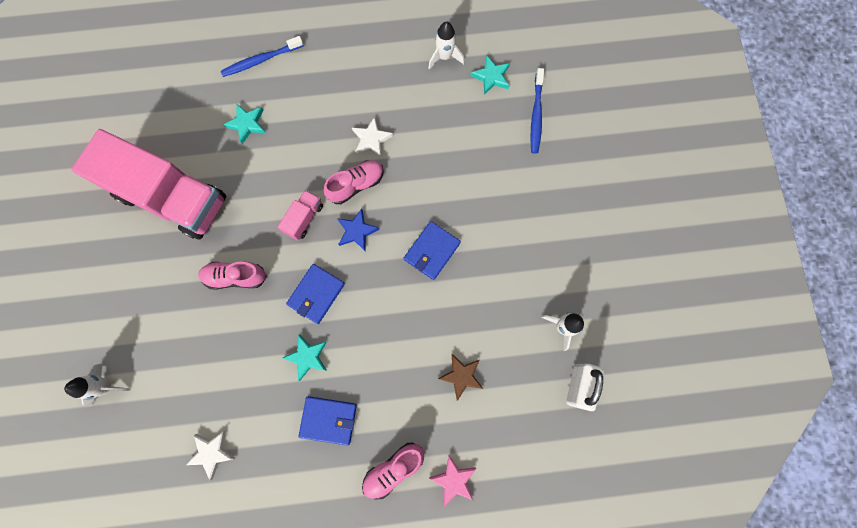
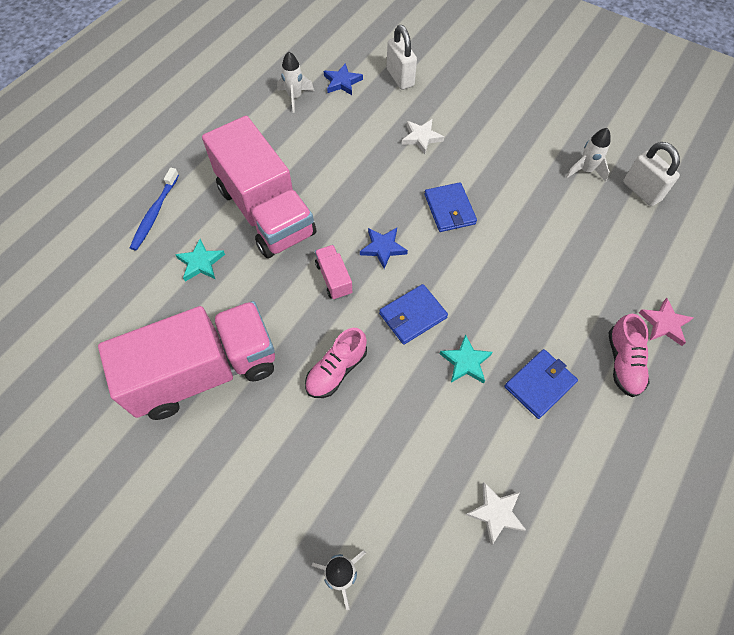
camera: 50 degrees left, 15 degrees down
blue wallet [286,264,345,324] -> blue wallet turned 75 degrees clockwise [379,284,448,345]
pink shoe [323,160,384,204] -> none
white star [352,117,393,158] -> white star moved to [402,119,444,154]
brown star [438,354,483,401] -> none
turquoise star [470,55,510,95] -> blue star [324,63,363,95]
blue toothbrush [530,68,544,154] -> white padlock [387,25,417,90]
none -> pink truck [202,116,316,258]

